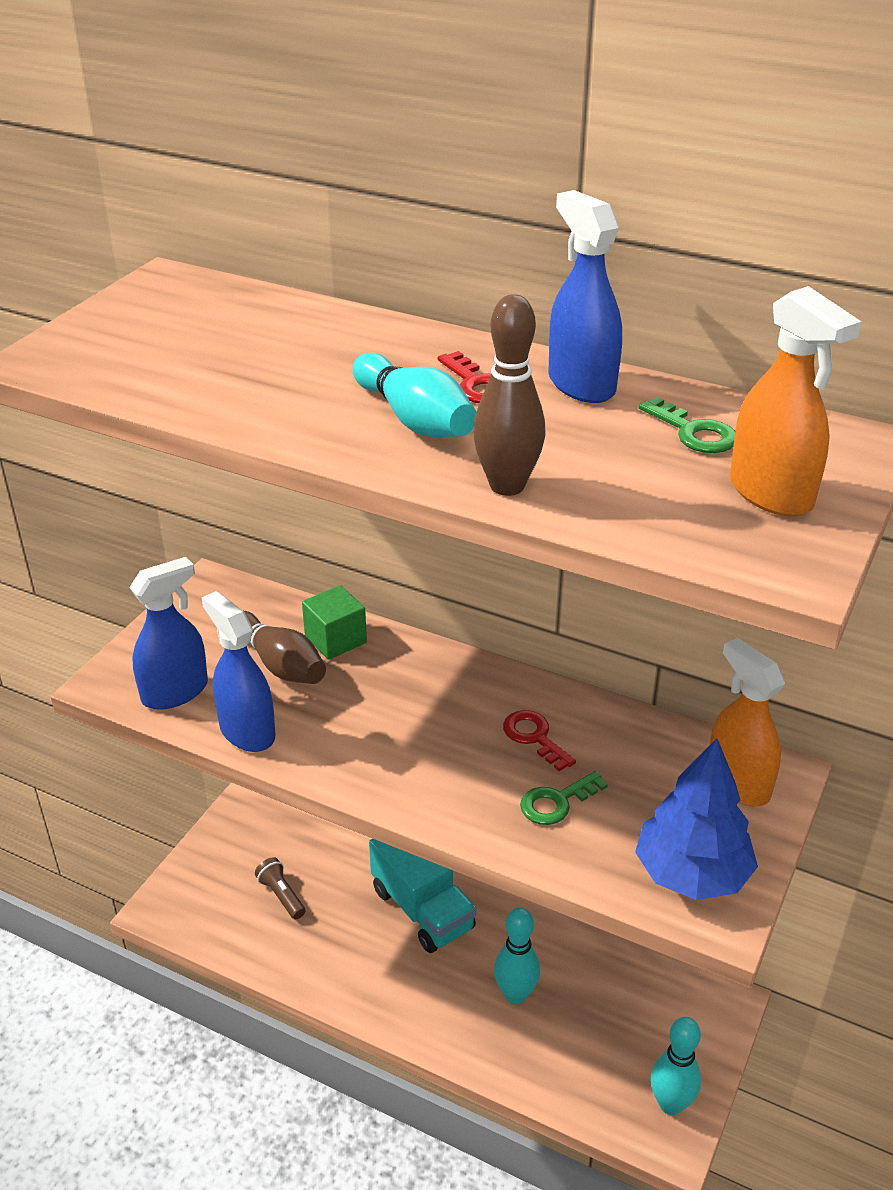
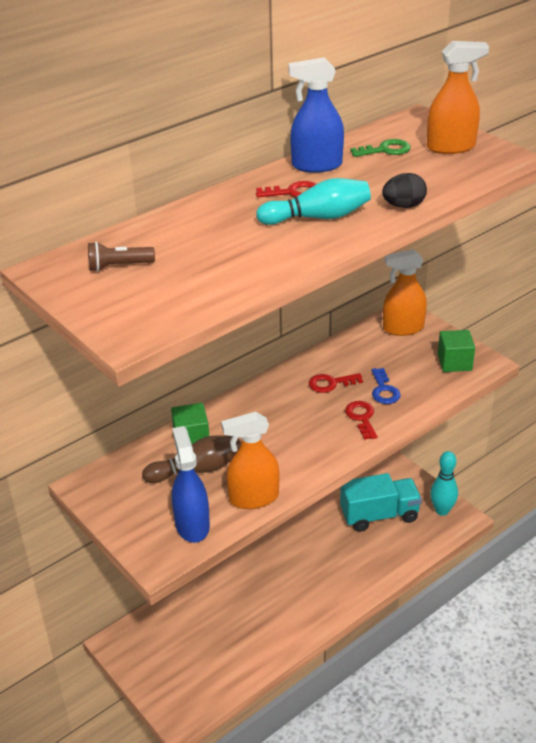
camera: 65 degrees left, 0 degrees up
blue spray bottle [202,591,275,752] -> orange spray bottle [221,412,280,509]
brown flashlight [255,857,305,919] -> brown flashlight moved to [88,242,155,272]
turquoise truck [369,839,476,953] -> turquoise truck moved to [340,473,422,532]
brown bowling pin [473,294,546,496] -> black egg [382,173,427,208]
turquoise bowling pin [494,907,540,1004] -> none
green key [520,771,608,825] -> blue key [372,368,401,404]
blue tree [635,738,758,900] -> green cube [438,330,475,372]
none -> red key [345,401,377,440]

